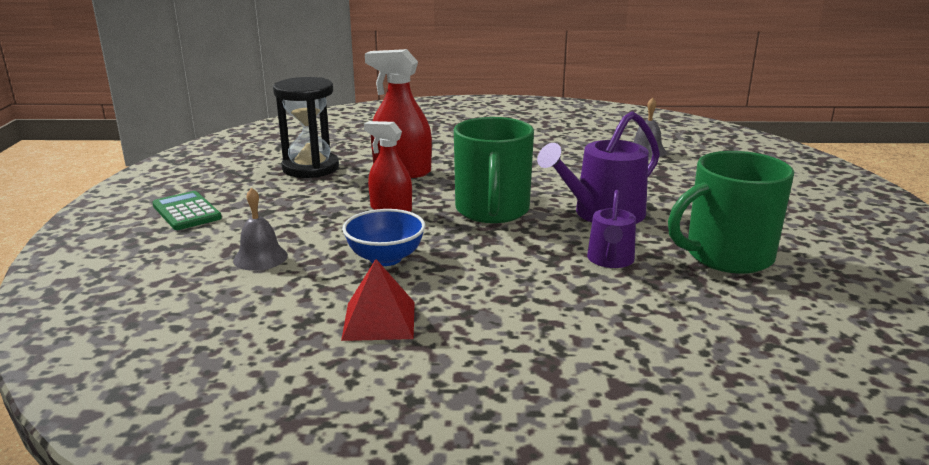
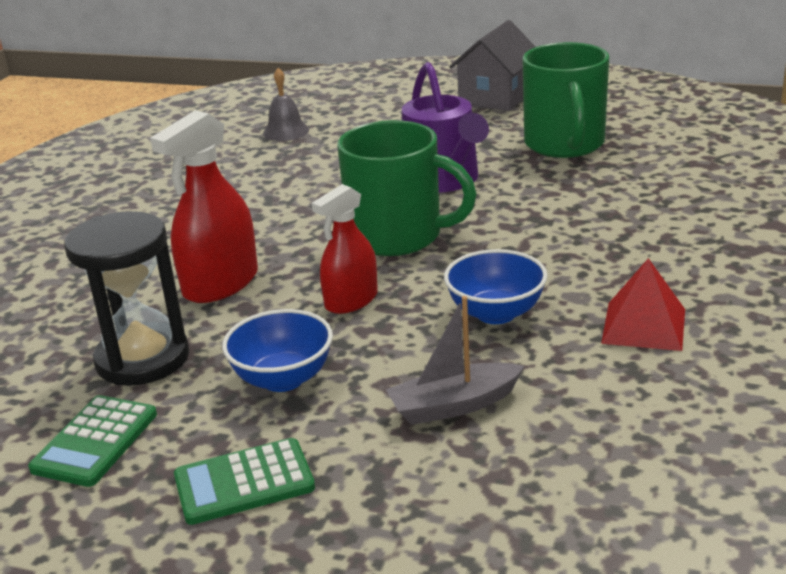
camera: 70 degrees left, 5 degrees up
grey bell [233,187,288,271] -> grey boat [386,296,524,425]
purple watering can [587,190,636,268] -> none
none -> green calculator [28,395,157,487]
none -> blue bowl [222,309,333,392]
none -> grey house [449,20,535,111]

